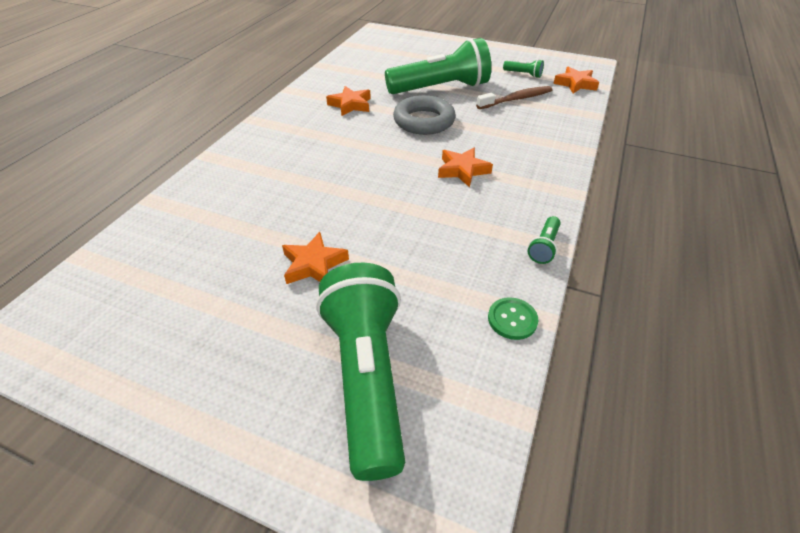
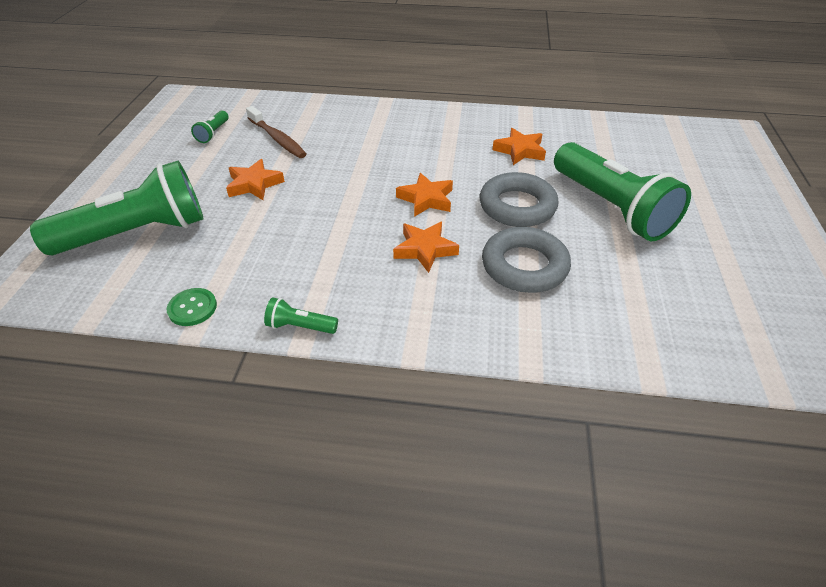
camera: 75 degrees right, 0 degrees up
brown toothbrush [476,86,552,109] -> brown toothbrush moved to [246,106,307,158]
green flashlight [503,59,544,78] -> green flashlight moved to [191,111,229,143]
orange star [553,67,599,94] -> orange star moved to [396,173,453,217]
none -> grey ring [482,227,571,293]

